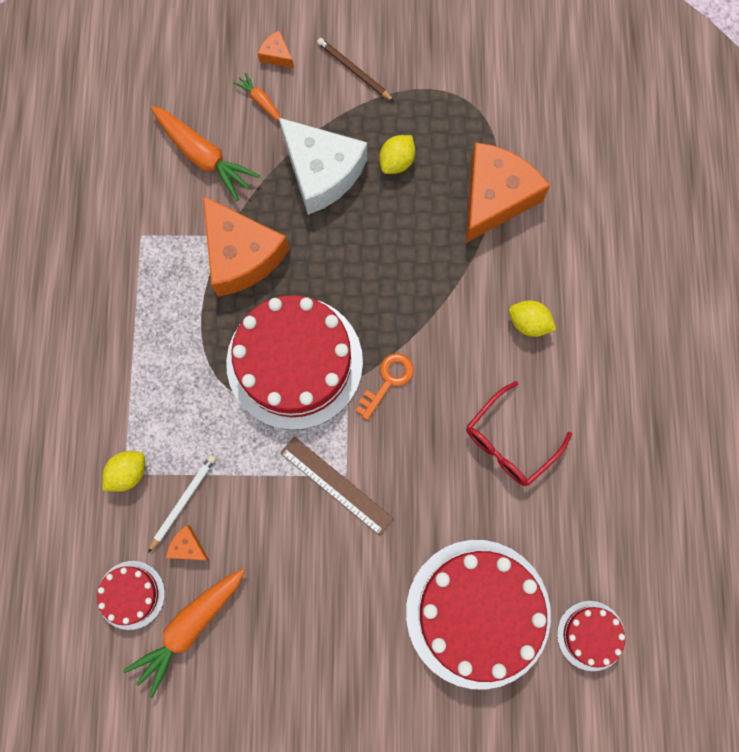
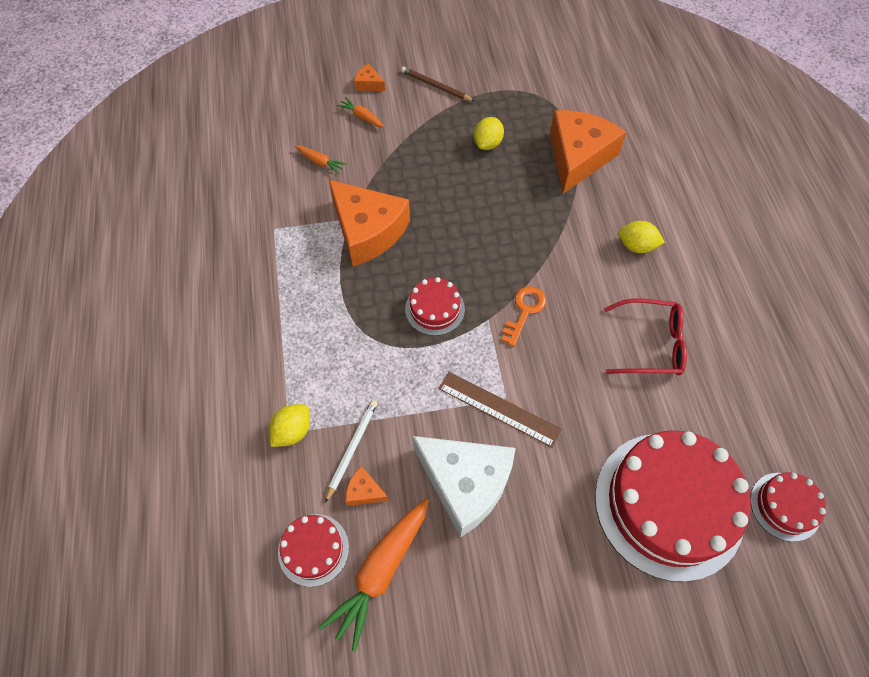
camera: 10 degrees left, 15 degrees down
orange carrot [151,106,261,201] -> orange carrot [295,145,347,175], size x0.50
red cake [226,295,363,430] -> red cake [405,277,465,336], size x0.47
white cheese [279,118,367,215] -> white cheese moved to [413,436,516,538]
red glasses [466,381,572,486] -> red glasses turned 120 degrees counterclockwise [604,299,687,376]

